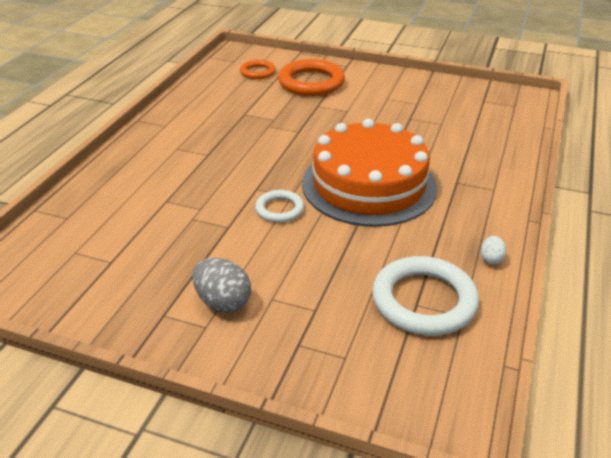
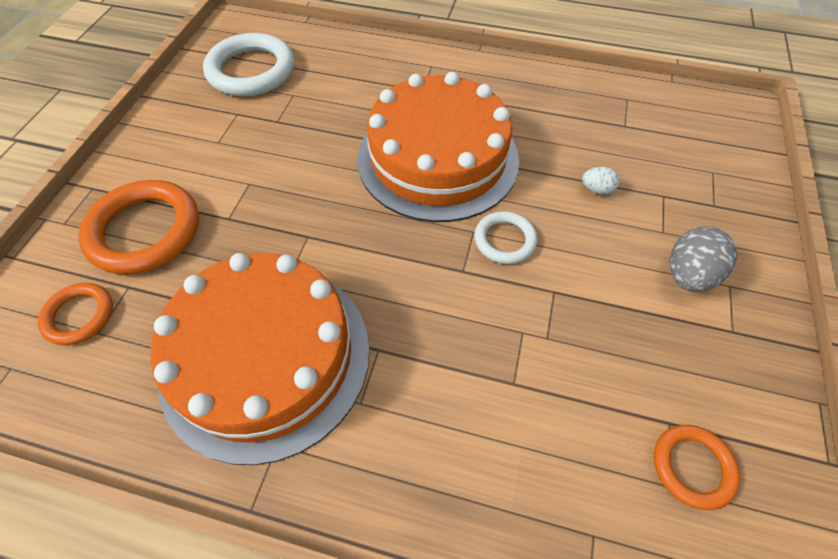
camera: 95 degrees left, 20 degrees up
white ring [372,256,479,336] -> white ring moved to [203,33,294,96]
white egg [481,236,506,264] -> white egg moved to [582,167,619,194]
none -> orange cake [150,253,370,465]
none -> orange ring [654,425,740,510]

